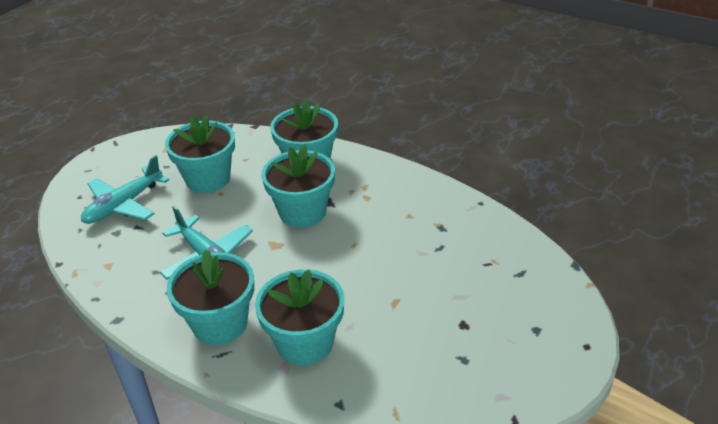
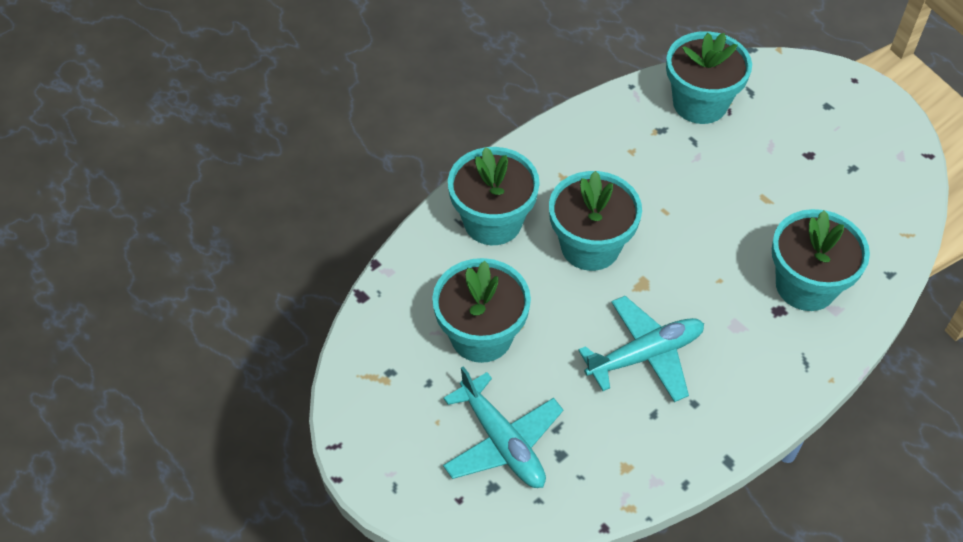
camera: 75 degrees left, 15 degrees up
turquoise flower pot [167,249,254,345] -> turquoise flower pot moved to [666,31,752,124]

